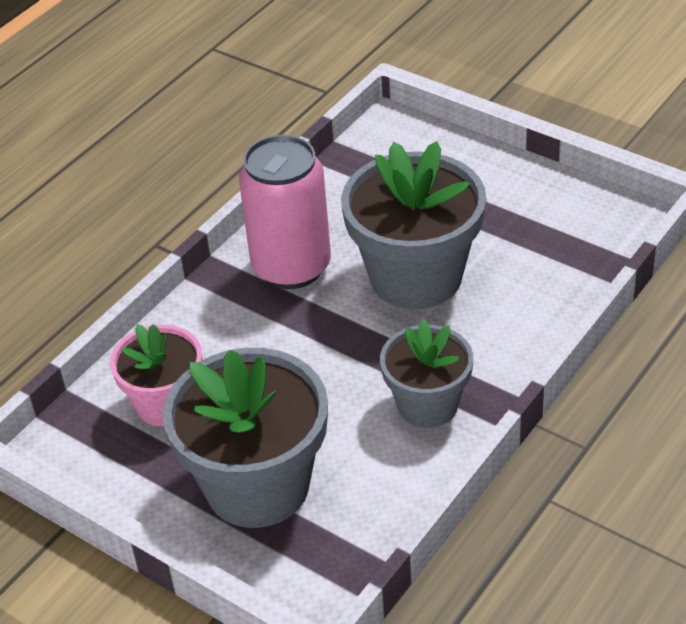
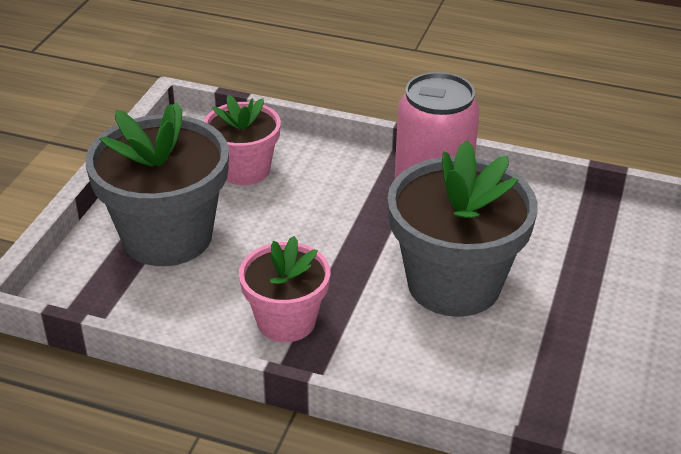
camera: 70 degrees right, 5 degrees down
grey flower pot [380,319,473,428] -> pink flower pot [239,236,330,342]

